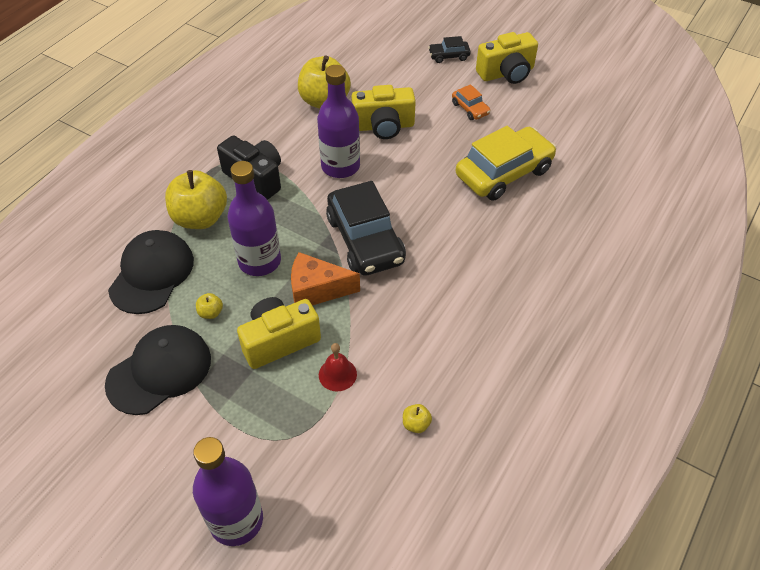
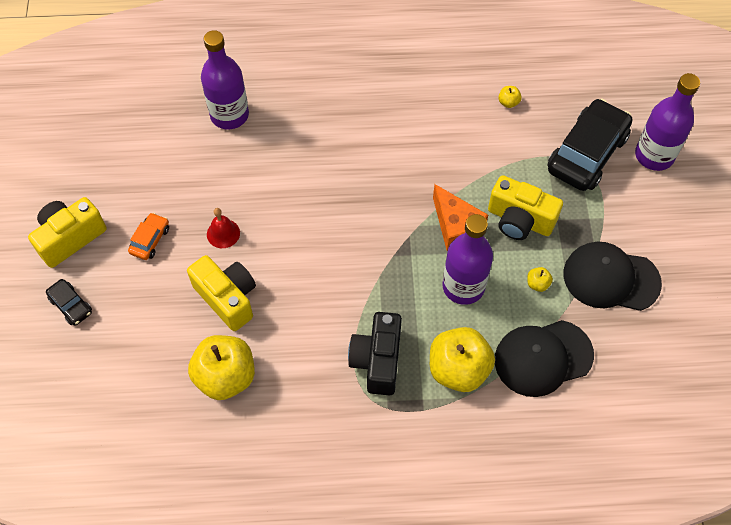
camera: 125 degrees left, 10 degrees up
purple bottle [317,65,360,178] -> purple bottle moved to [201,30,249,129]
red bell [319,343,357,392] -> red bell moved to [207,208,240,248]
black car [326,181,406,276] -> black car moved to [547,98,632,191]
yellow car [456,126,556,201] -> none
yellow camera [476,32,538,84] -> yellow camera turned 75 degrees counterclockwise [28,197,107,268]

